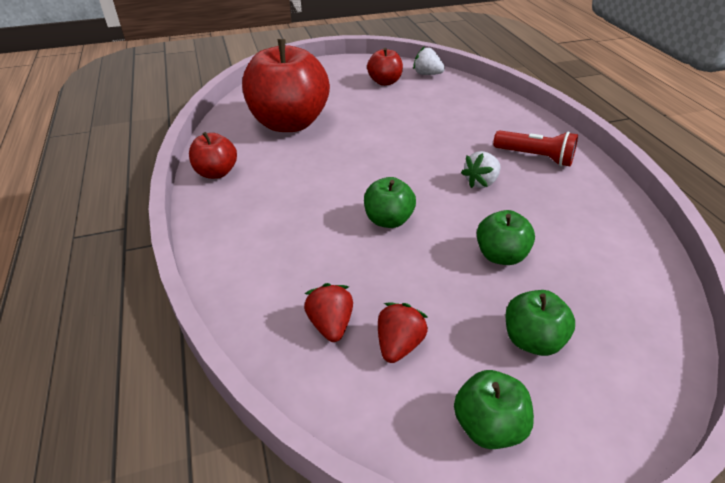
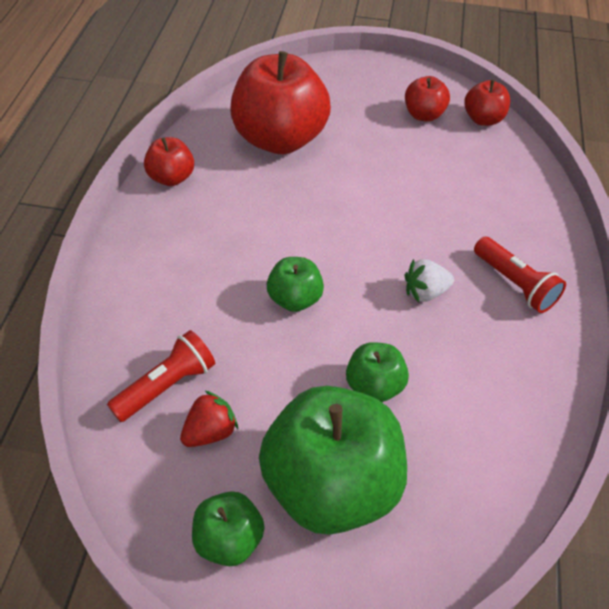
camera: 25 degrees right, 10 degrees up
red strawberry [304,283,353,342] -> red flashlight [107,330,215,422]
white strawberry [413,46,445,75] -> red apple [464,80,510,126]
green apple [505,290,575,356] -> green apple [259,386,407,535], size x2.08

